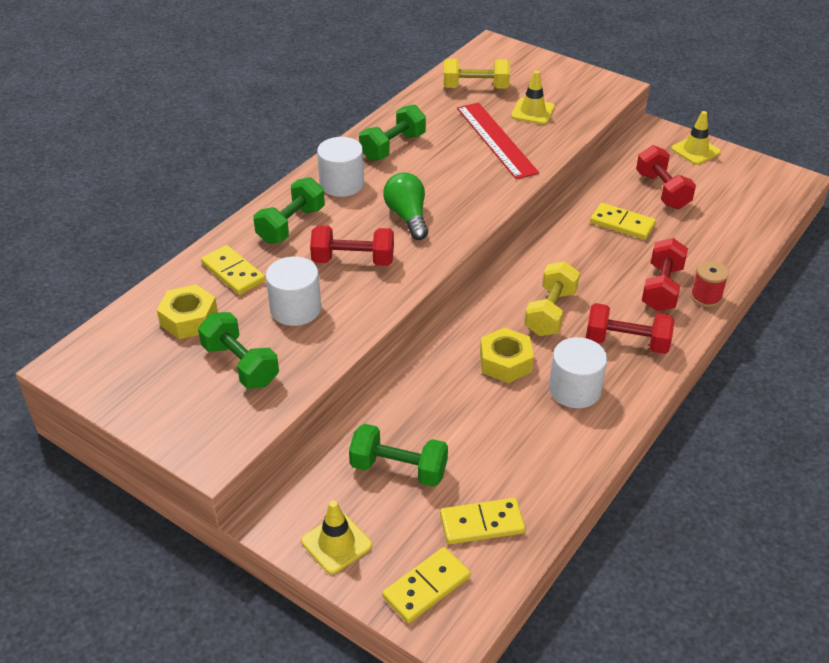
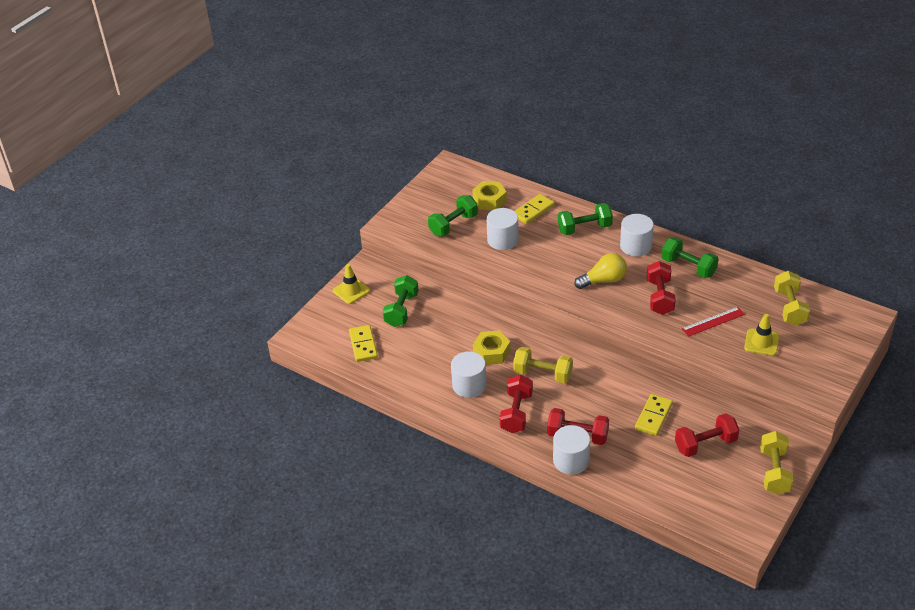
camera: 90 degrees right, 0 degrees up
green dumbbell [253,177,325,244] -> green dumbbell turned 45 degrees counterclockwise [558,203,613,235]
red dumbbell [310,226,394,266] -> red dumbbell moved to [647,261,676,315]
yellow domino [382,547,471,623] -> none
green light bulb [383,172,428,240] -> yellow light bulb [574,253,627,289]
red ruler [457,102,539,179] -> red ruler [682,307,745,337], size x0.61
yellow traffic cone [671,111,721,165] -> yellow dumbbell [760,431,793,495]
red spool [691,261,729,307] -> white cylinder [553,425,590,475]

